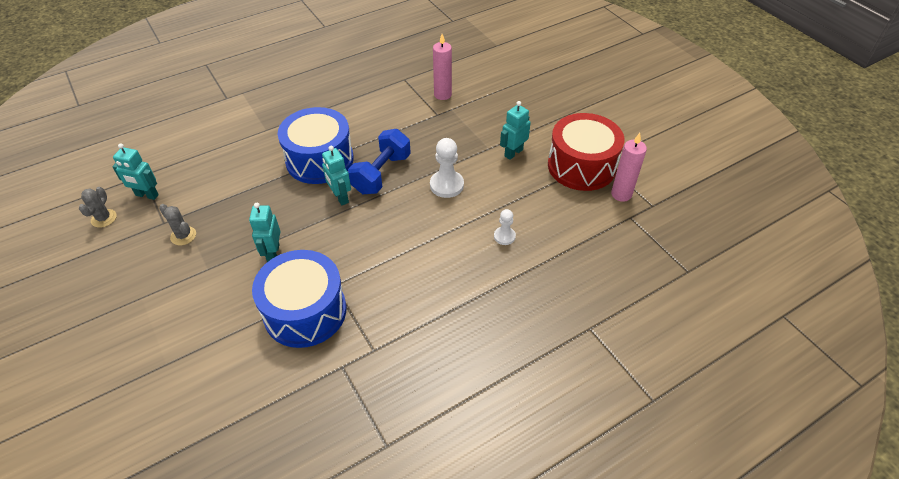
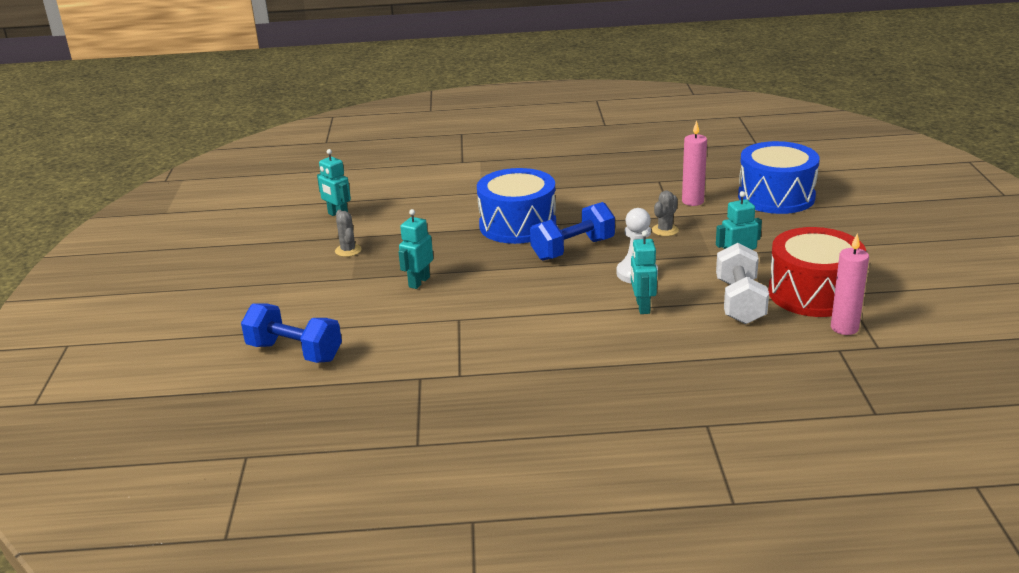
camera: 30 degrees right, 20 degrees down
grey cactus [79,187,117,228] -> grey cactus moved to [652,190,679,236]
blue drum [252,250,347,348] -> blue drum moved to [738,141,820,214]
turquoise robot [322,146,351,205] -> turquoise robot moved to [631,230,657,314]
white pawn [494,209,516,245] -> none
none -> blue dumbbell [241,303,342,363]
none -> white dumbbell [716,243,769,324]

